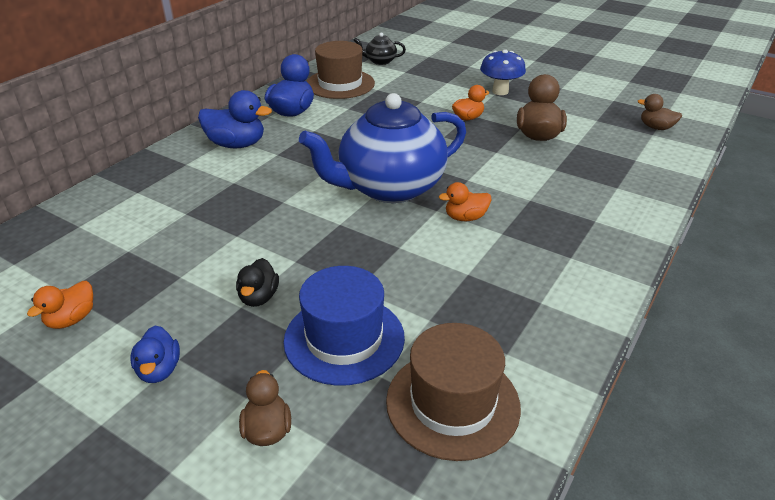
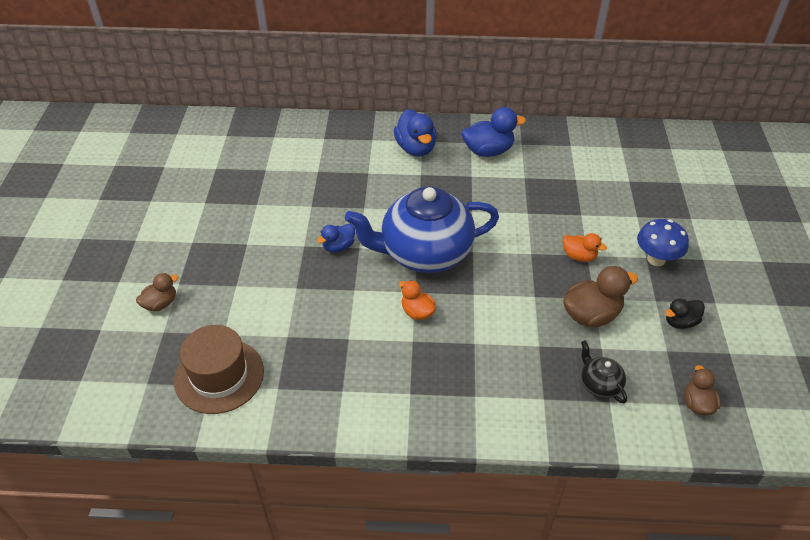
camera: 60 degrees right, 10 degrees up
orange duck [27,281,93,329] -> none
blue duck [130,326,180,383] -> blue duck moved to [317,223,355,253]
black duck [236,258,279,307] -> black duck moved to [665,299,705,329]
blue hat [283,266,405,386] -> none
blue teapot [299,93,466,203] -> blue teapot turned 45 degrees counterclockwise [345,187,499,273]
brown hat [306,41,375,99] -> none
black teapot [353,32,406,65] -> black teapot moved to [581,340,627,403]

